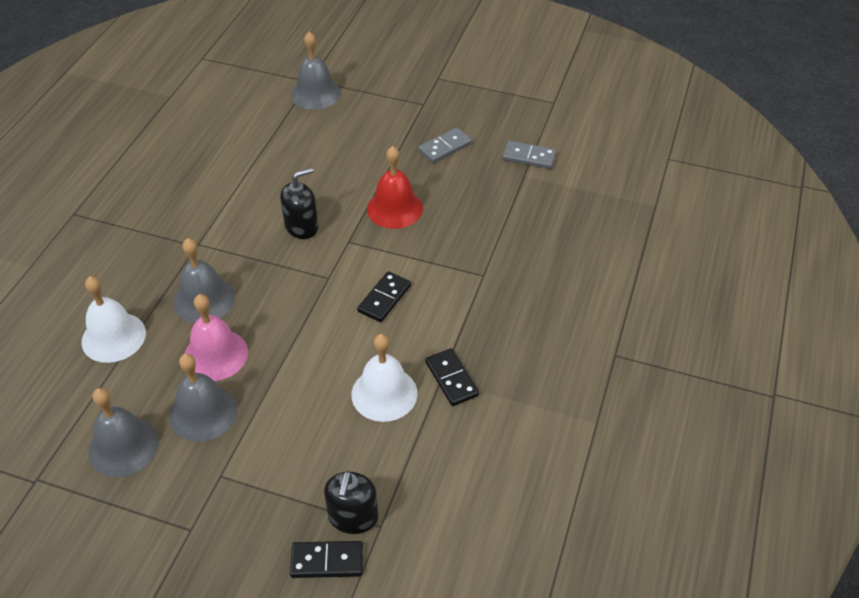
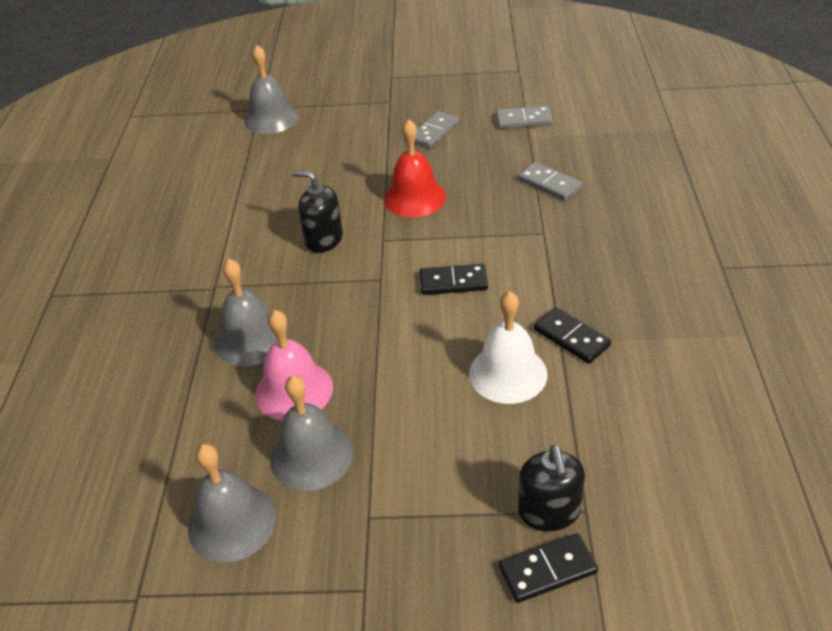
camera: 15 degrees left, 5 degrees down
white bell [82,276,146,363] -> none
black soap dispenser [280,167,319,239] -> black soap dispenser turned 105 degrees counterclockwise [292,170,343,253]
black domino [357,271,411,322] -> black domino turned 75 degrees clockwise [420,264,488,295]
none -> grey domino [518,162,582,201]

